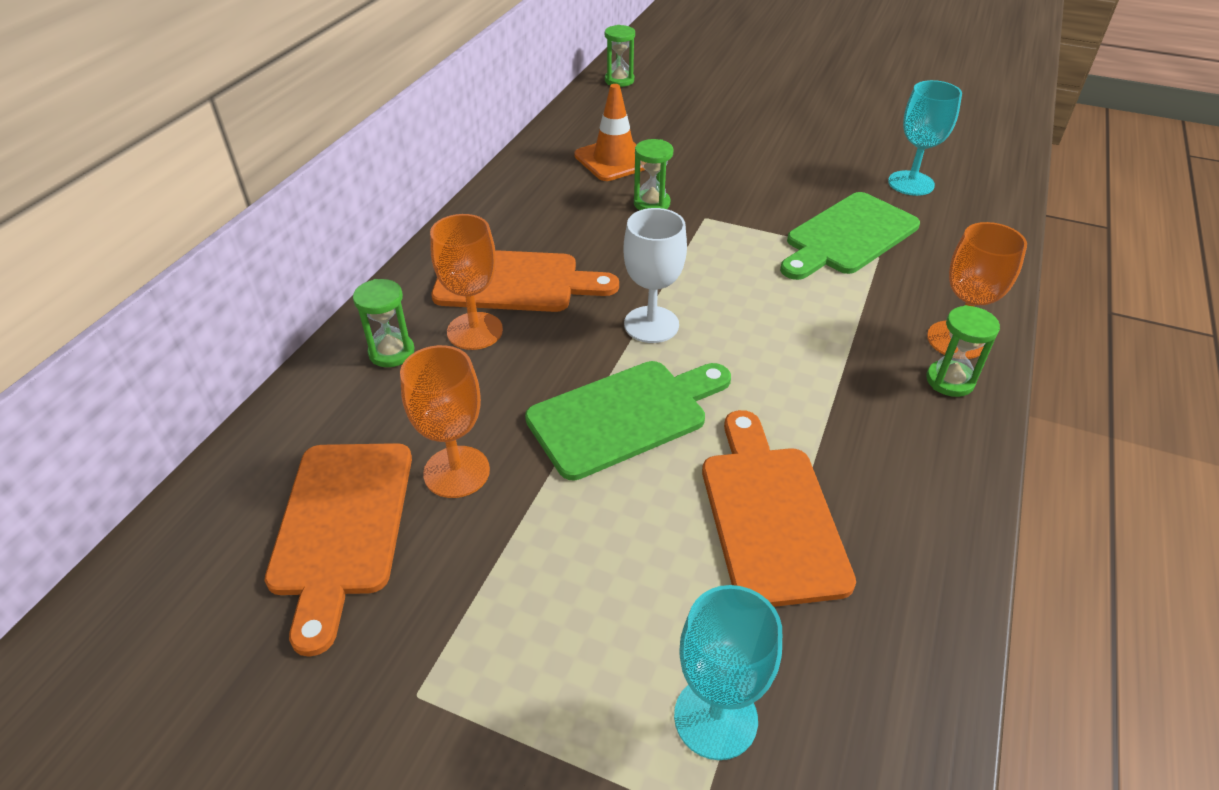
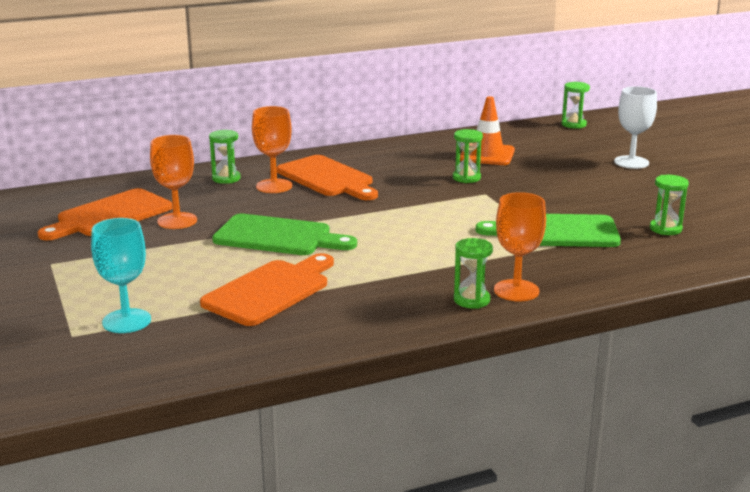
camera: 45 degrees right, 20 degrees down
white goblet [624,208,687,343] -> white goblet moved to [614,86,657,169]
turquoise goblet [888,80,962,196] -> green hourglass [650,175,689,235]

